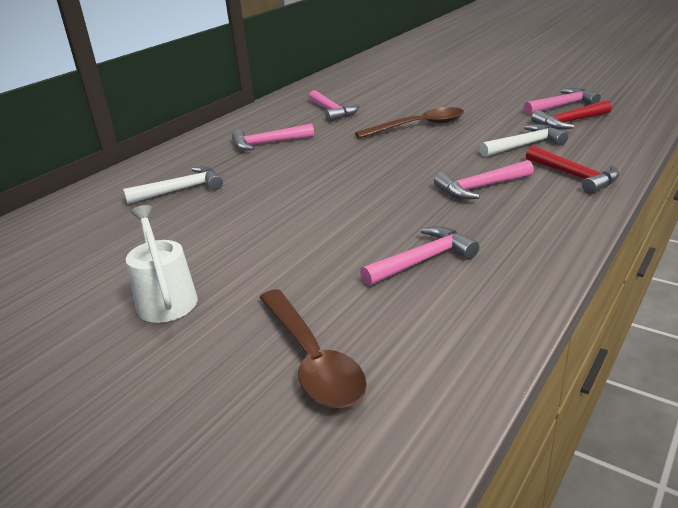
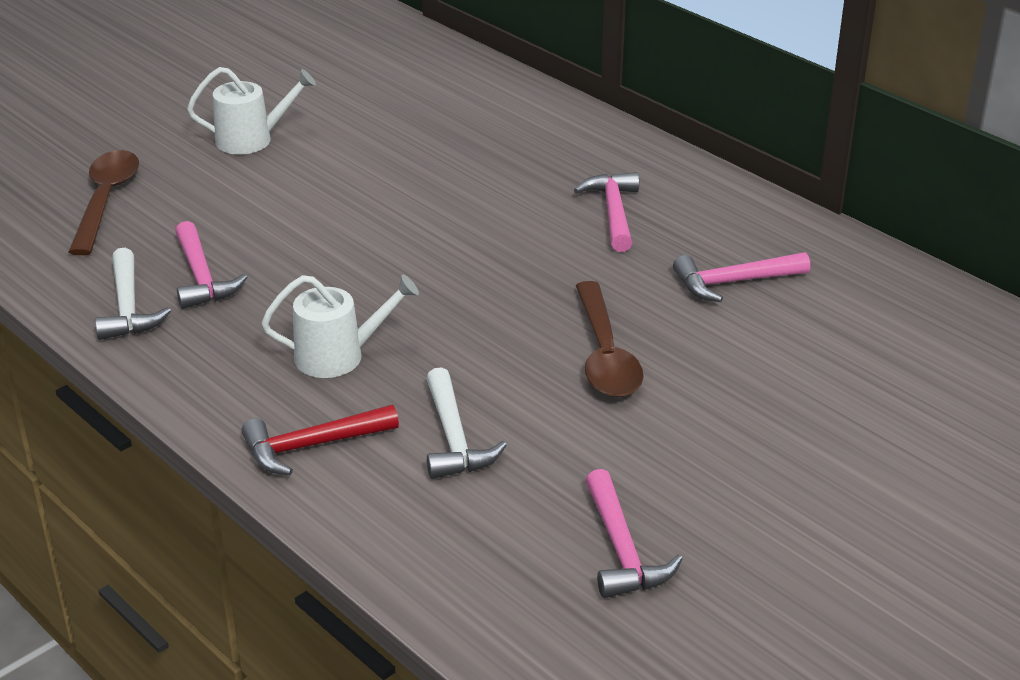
camera: 100 degrees right, 5 degrees up
white hammer [123,166,223,204] -> white hammer moved to [95,248,171,340]
brown spoon [259,289,367,408] -> brown spoon turned 105 degrees clockwise [69,150,139,255]
pink hammer [434,160,534,199] -> white watering can [261,275,419,378]
red hammer [531,100,612,130] -> none

